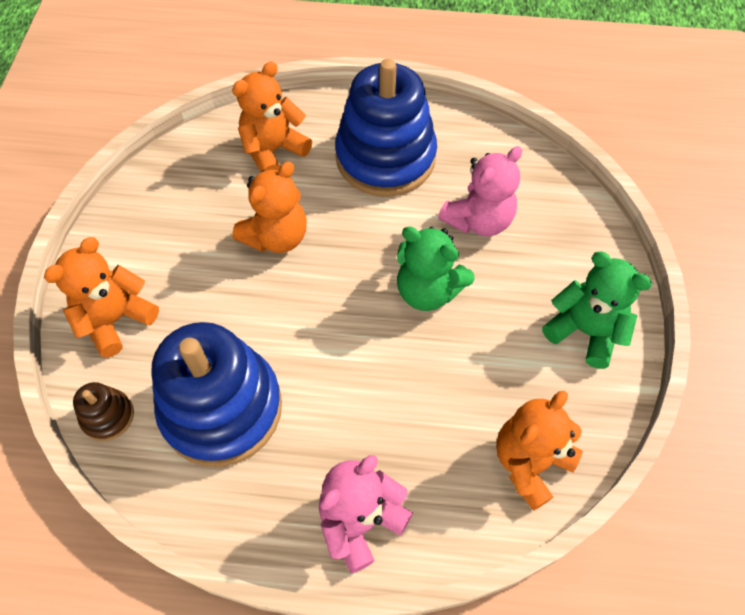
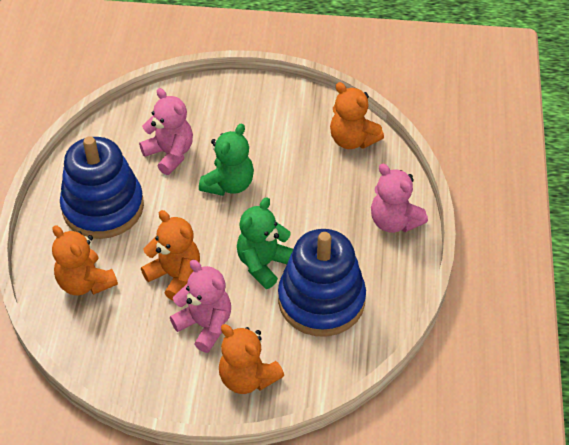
camera: 90 degrees left, 10 degrees down
brown stacking toy [73,382,134,441] -> none
green teddy bear [542,252,652,369] -> green teddy bear moved to [237,197,293,289]
none -> pink teddy bear [170,260,231,353]

